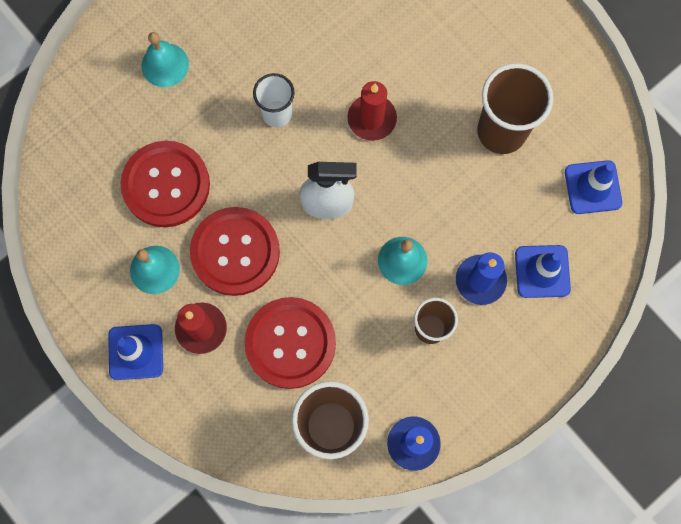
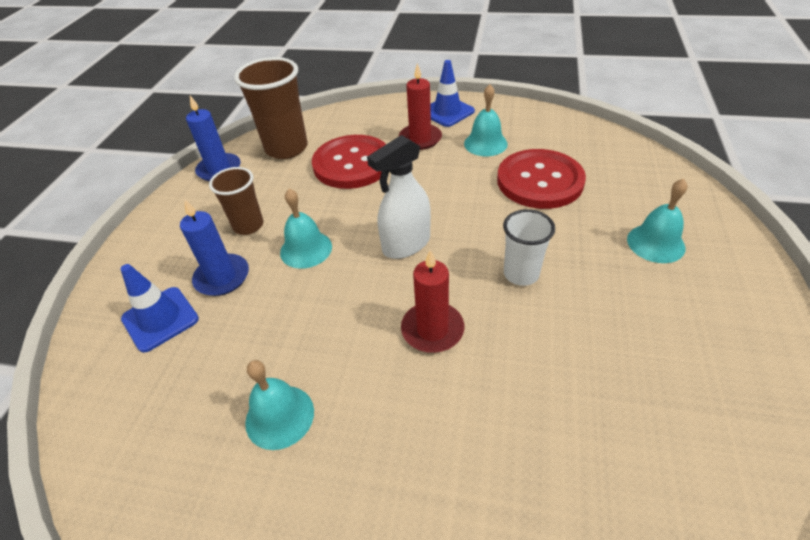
camera: 145 degrees right, 30 degrees down
red button [190,207,280,296] -> none
brown cup [477,63,553,154] -> turquoise bell [245,360,314,450]
blue traffic cone [565,160,622,214] -> none

